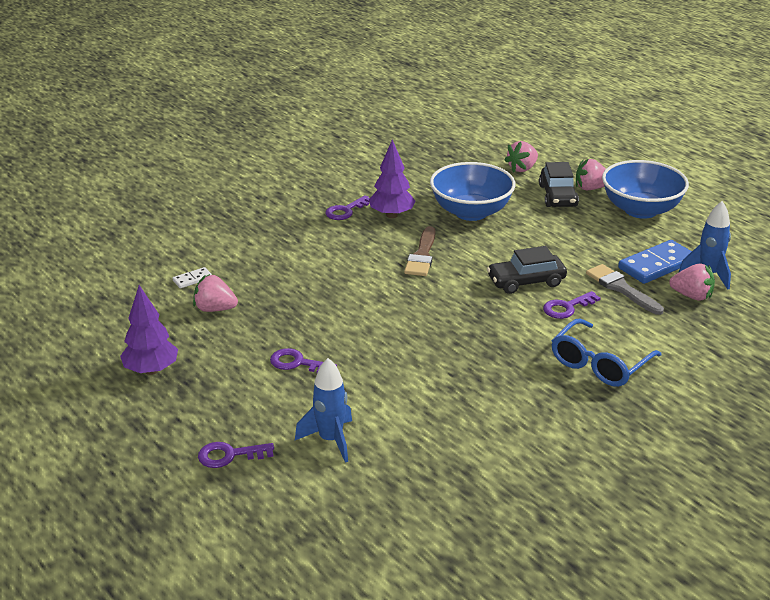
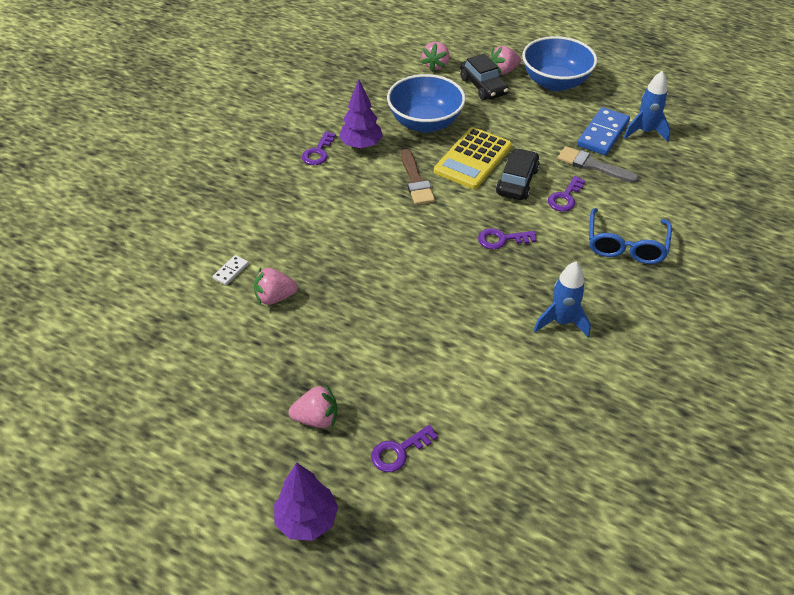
camera: 25 degrees left, 15 degrees up
purple tree [120,285,178,375] -> purple tree moved to [274,463,338,541]
purple key [270,348,337,373] -> purple key moved to [478,228,536,250]
blue rocket [295,358,352,463] -> blue rocket moved to [534,262,591,338]
black car [487,246,567,294] -> black car turned 150 degrees clockwise [496,148,540,200]
pink strawberry [669,264,715,301] -> pink strawberry moved to [289,384,338,428]
none -> yellow calculator [434,127,512,189]

